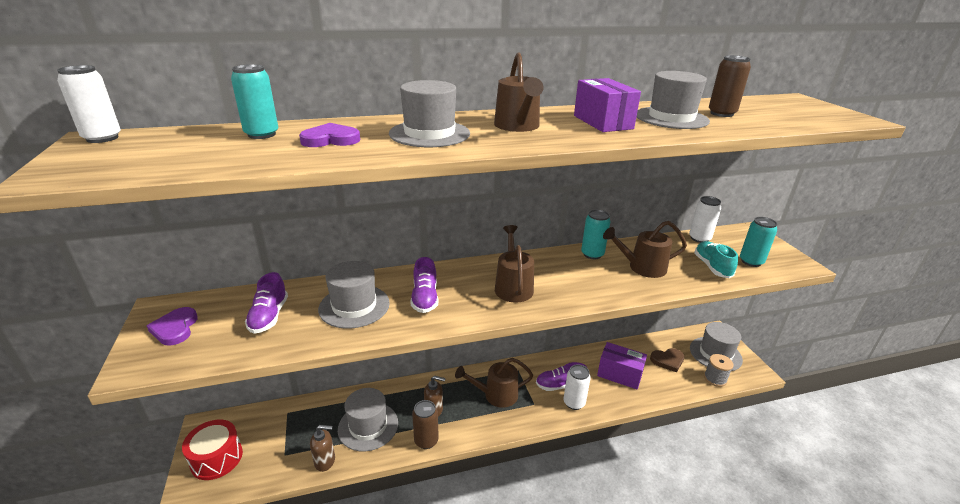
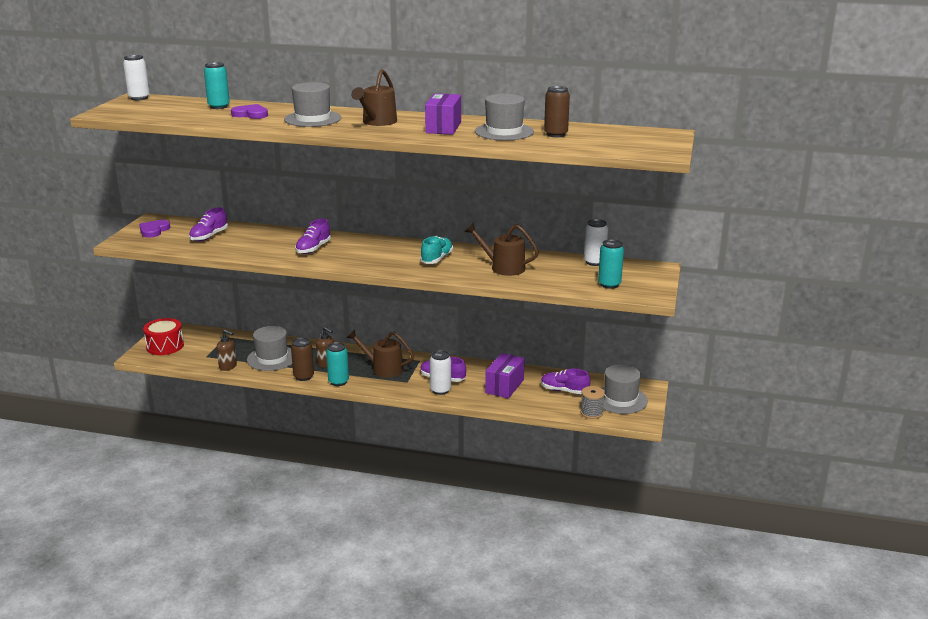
camera: 30 degrees right, 5 degrees down
grey hat [318,261,390,329] -> none
brown watering can [495,225,534,303] -> none
turquoise can [581,210,611,259] -> turquoise can moved to [326,342,349,386]
purple box [597,342,647,390] -> purple box turned 60 degrees clockwise [485,353,525,399]
brown heart [650,348,684,373] -> purple shoe [541,369,590,394]
turquoise shoe [694,241,738,278] -> turquoise shoe moved to [420,236,453,264]

